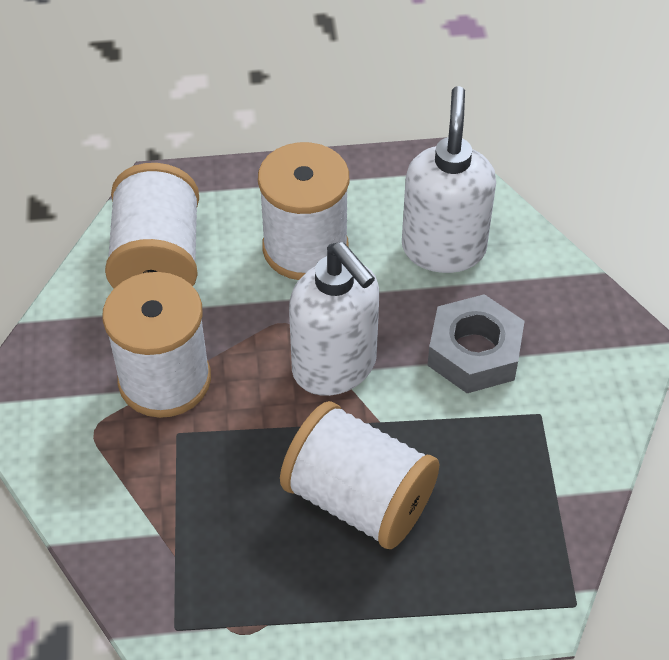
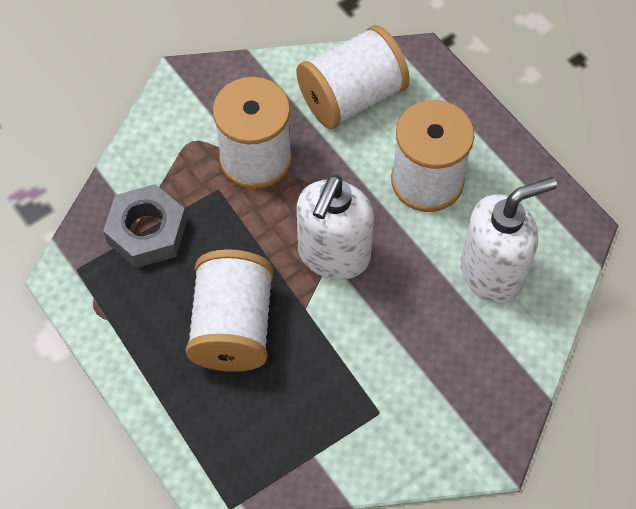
camera: 60 degrees right, 10 degrees up
grey nut [427,294,525,393] -> grey nut moved to [103,184,187,268]

